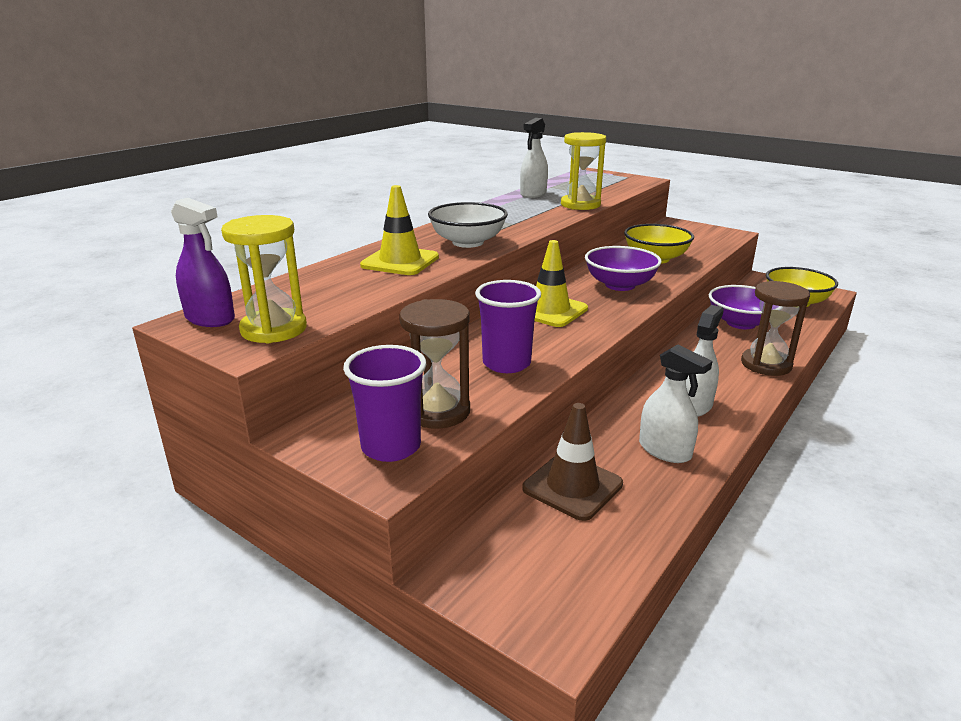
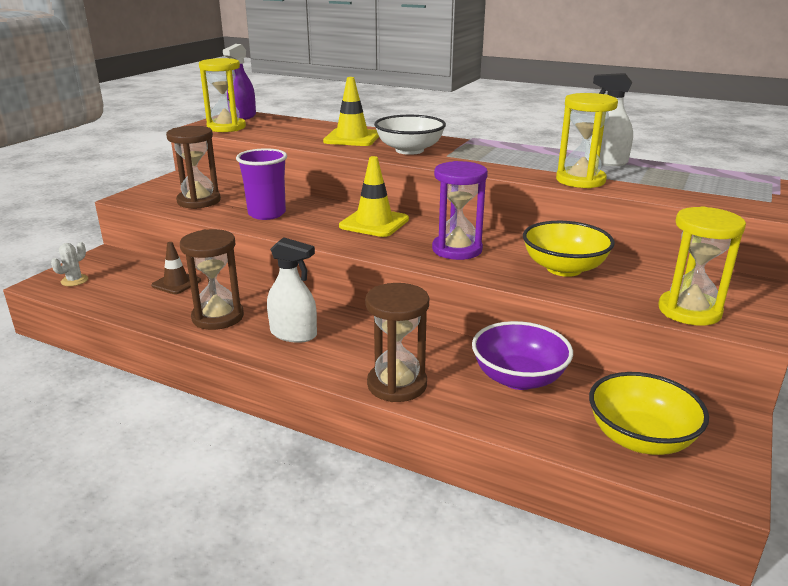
camera: 80 degrees right, 0 degrees up
purple cup [343,345,427,462] -> none
brown traffic cone [522,403,623,521] -> brown traffic cone [151,242,201,294], size x0.65
purple bowl [585,246,662,291] -> purple hourglass [432,161,488,260]
white spray bottle [639,344,713,463] -> brown hourglass [180,229,244,330]
none -> white cactus [51,242,88,286]
none -> yellow hourglass [658,206,746,326]

